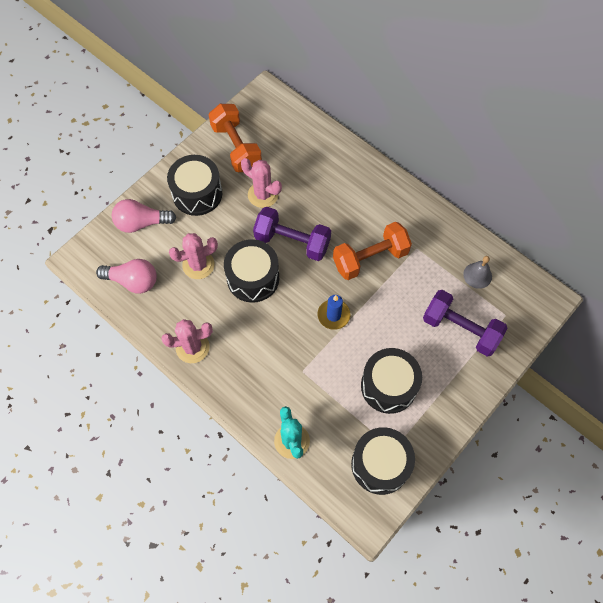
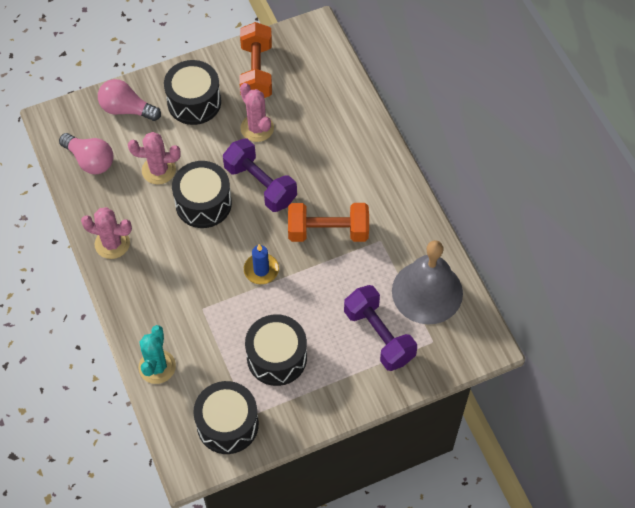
camera: 25 degrees right, 5 degrees down
grey bell [463,256,492,289] -> grey bell [392,240,463,324], size x2.23

